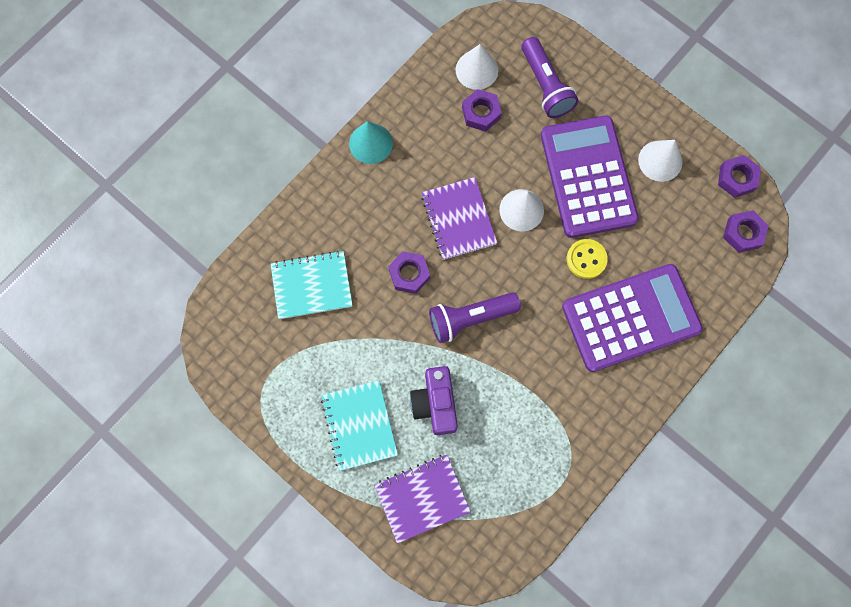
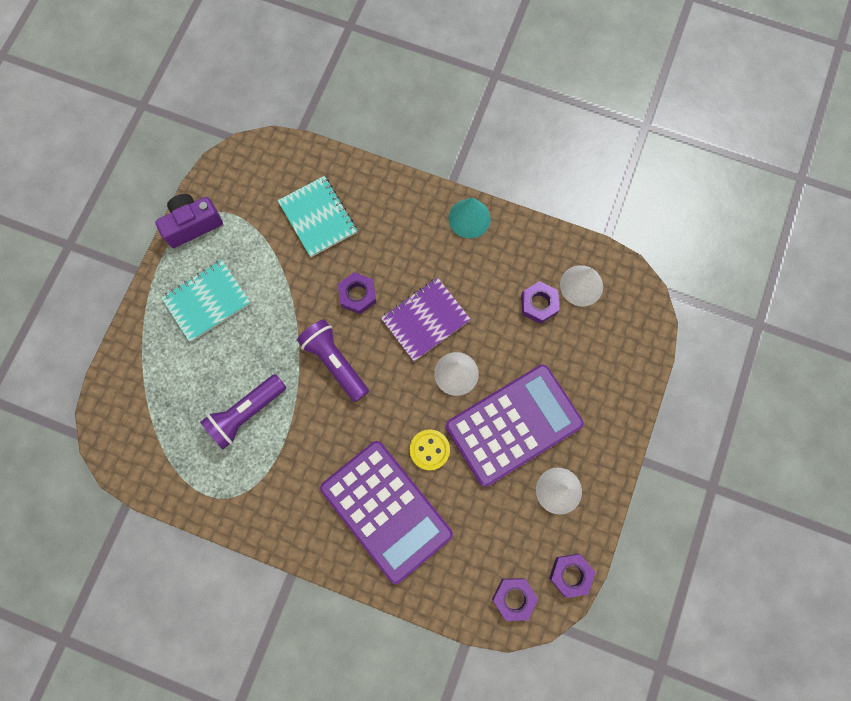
camera: 70 degrees right, 0 degrees up
purple notebook [374,455,471,544] -> none
purple camera [410,366,458,435] -> purple camera moved to [155,194,223,248]
purple flashlight [521,37,579,118] -> purple flashlight moved to [200,374,286,449]

